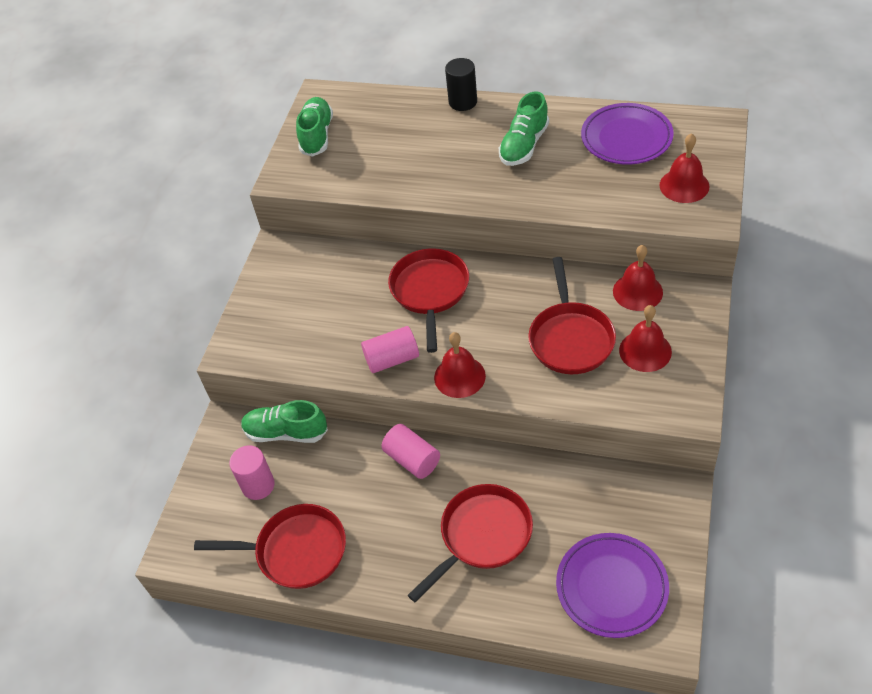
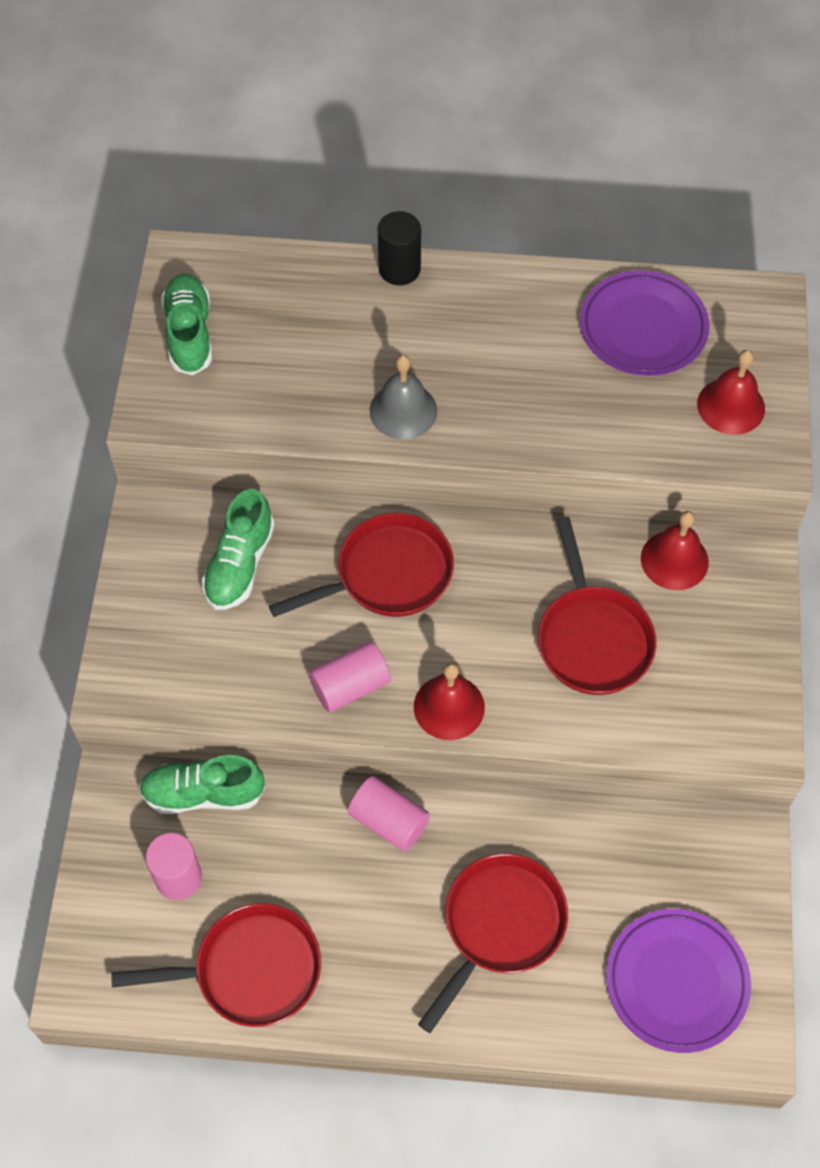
camera: 15 degrees left, 10 degrees up
red pan [388,248,469,353] -> red pan turned 75 degrees clockwise [269,513,454,617]
green shoe [499,91,549,166] -> green shoe moved to [202,489,275,610]
red bell [619,305,672,372] -> none
none -> grey bell [370,354,437,439]

